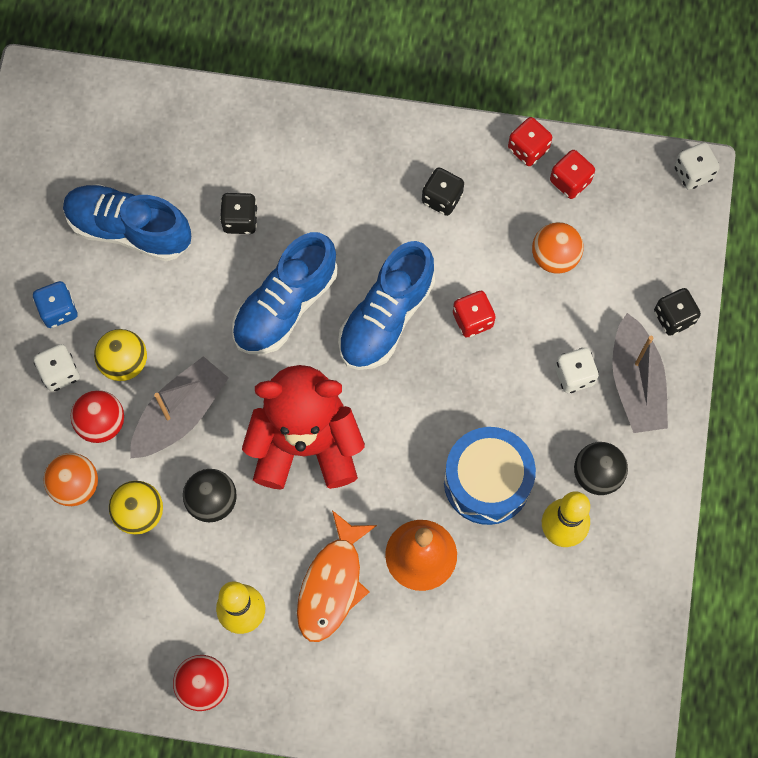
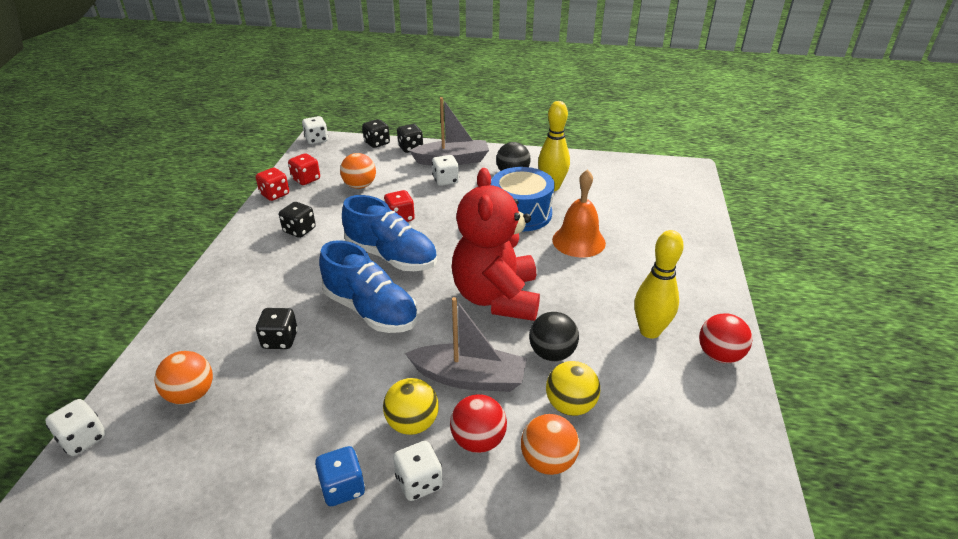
camera: 90 degrees left, 35 degrees down
blue shoe [63,184,191,261] -> none
grey boat [130,356,228,459] -> grey boat turned 150 degrees clockwise [405,297,527,392]
orange fish [297,510,377,642] -> none
none -> white dice [45,399,106,456]
none -> orange ball [154,351,213,405]
none -> black dice [362,119,390,148]

